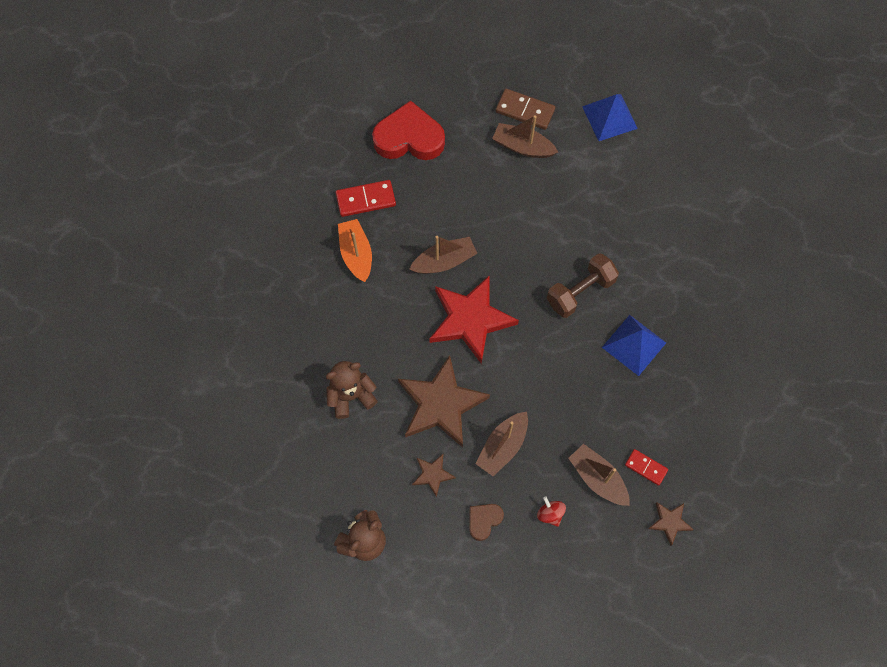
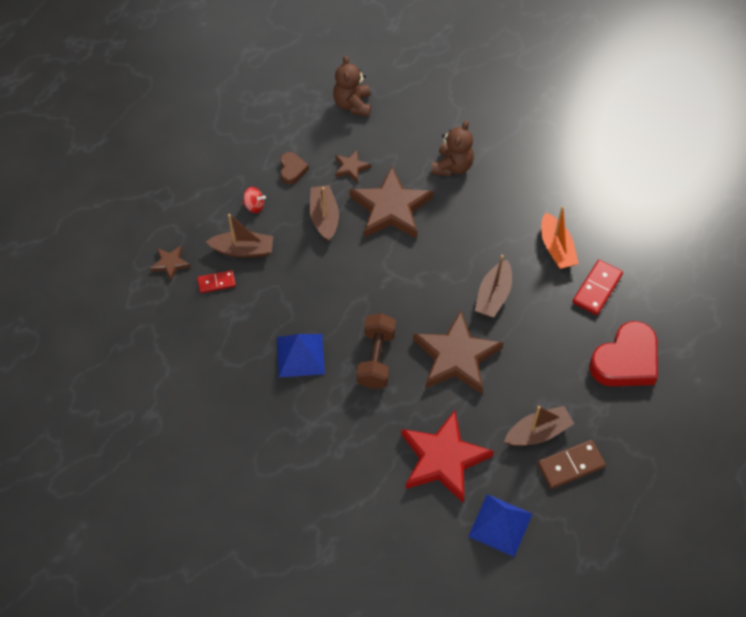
camera: 135 degrees right, 10 degrees down
orange boat [338,219,372,282] -> orange boat turned 45 degrees clockwise [541,206,579,269]
red star [429,275,519,364] -> red star moved to [401,410,494,503]
none -> brown star [413,310,503,394]

